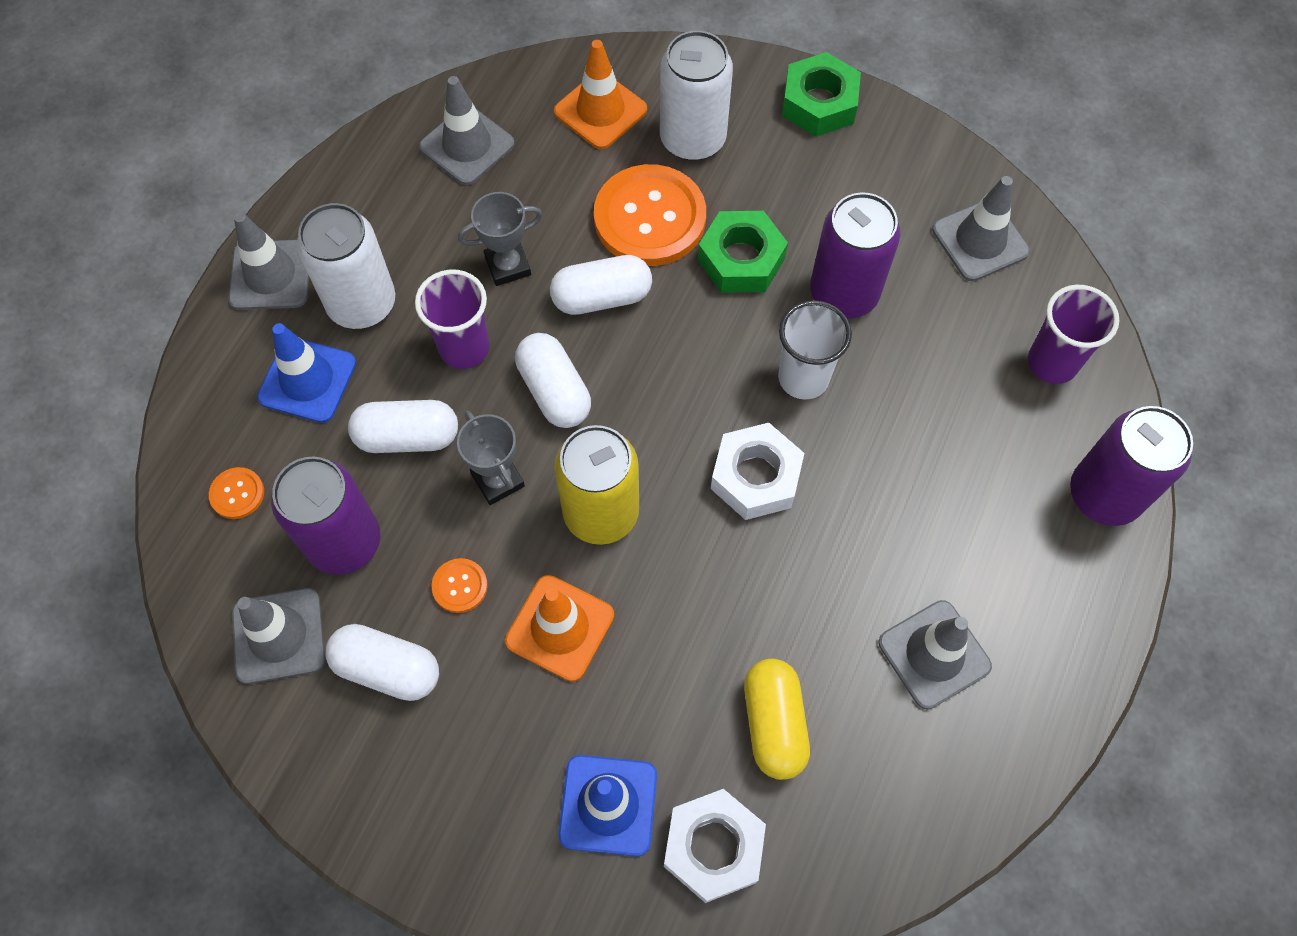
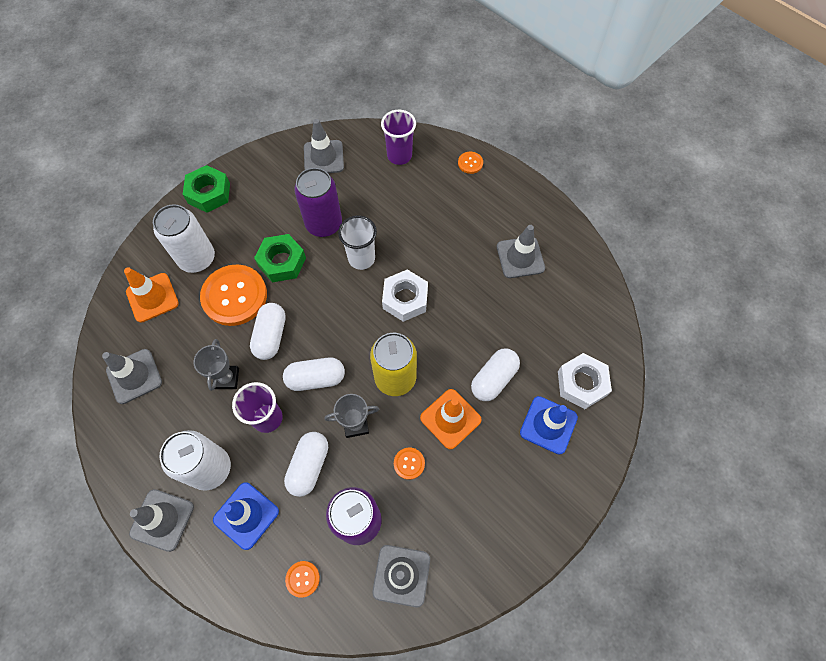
camera: 70 degrees left, 0 degrees up
white capsule [325,624,439,701] -> white capsule moved to [471,349,520,401]
yellow capsule [744,659,810,780] -> none
purple can [1070,406,1193,526] -> orange button [458,152,483,174]

